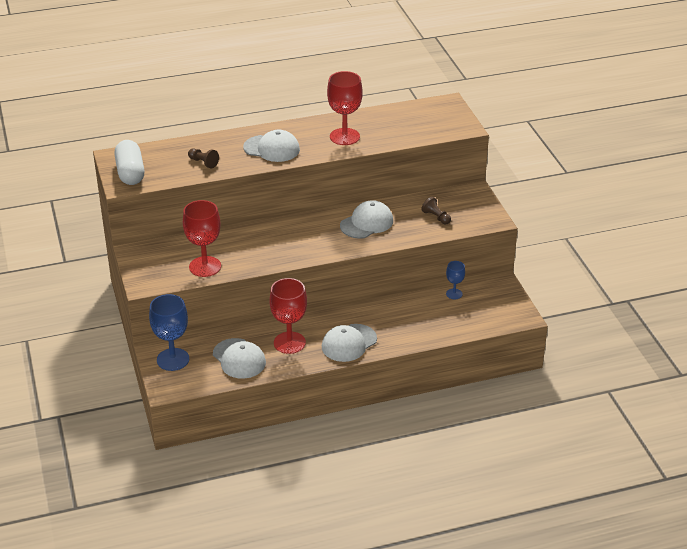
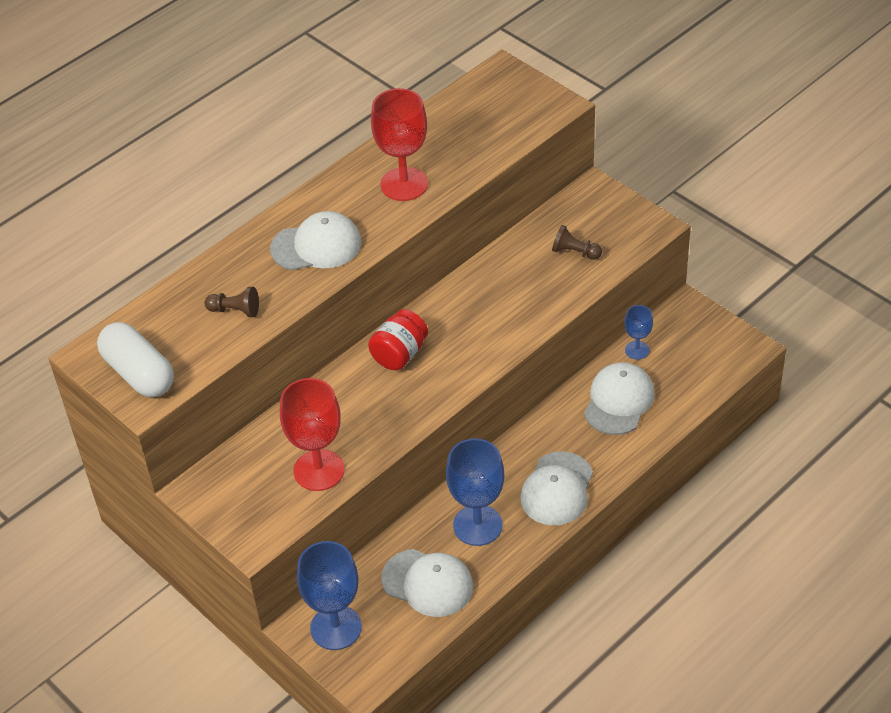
camera: 25 degrees left, 10 degrees up
red goblet [269,278,307,354] -> blue goblet [446,438,504,546]
white cap [340,200,393,239] -> white cap moved to [584,362,655,435]
none -> red jar [368,309,428,370]

